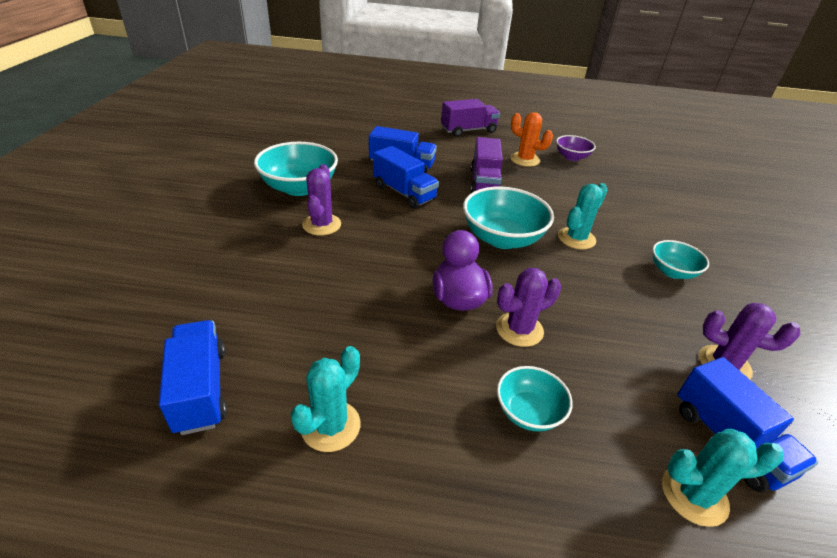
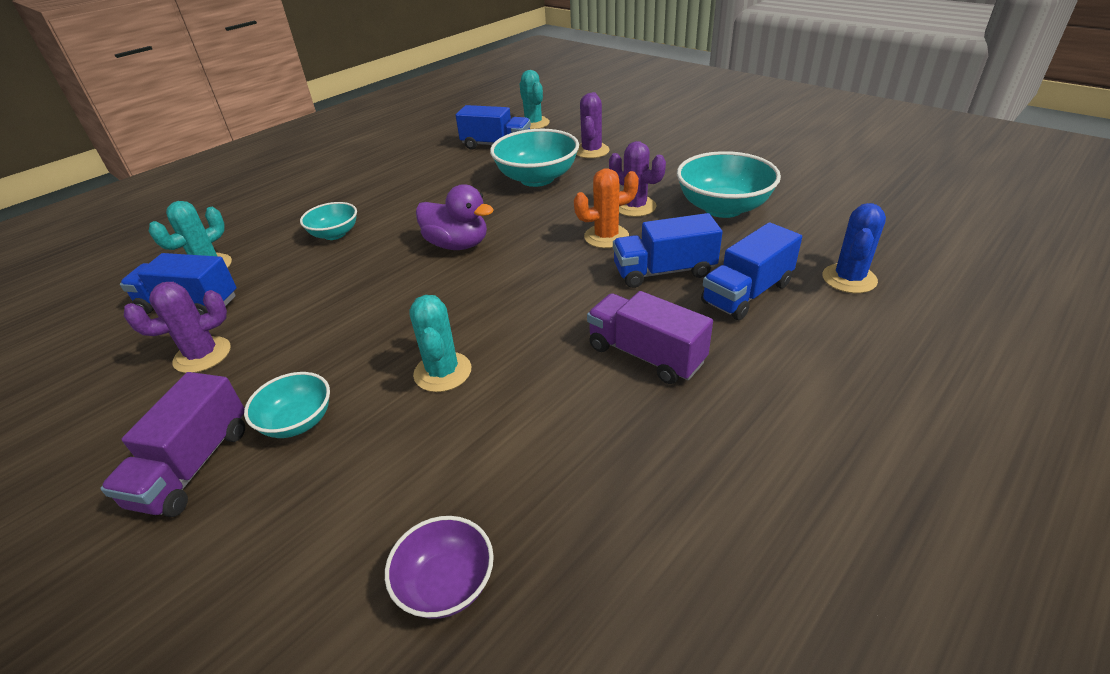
camera: 130 degrees right, 0 degrees up
turquoise cactus [290,346,360,452] -> turquoise cactus moved to [520,70,550,129]
purple truck [441,99,500,137] -> purple truck moved to [100,372,245,517]
turquoise bowl [463,187,554,249] -> turquoise bowl moved to [490,129,579,187]
purple cactus [496,268,561,347] -> purple cactus moved to [576,92,610,158]
orange cactus [510,112,553,167] -> orange cactus moved to [574,168,639,248]
purple bowl [556,135,596,161] -> purple bowl moved to [385,516,494,619]
none -> blue cactus [822,203,886,293]

